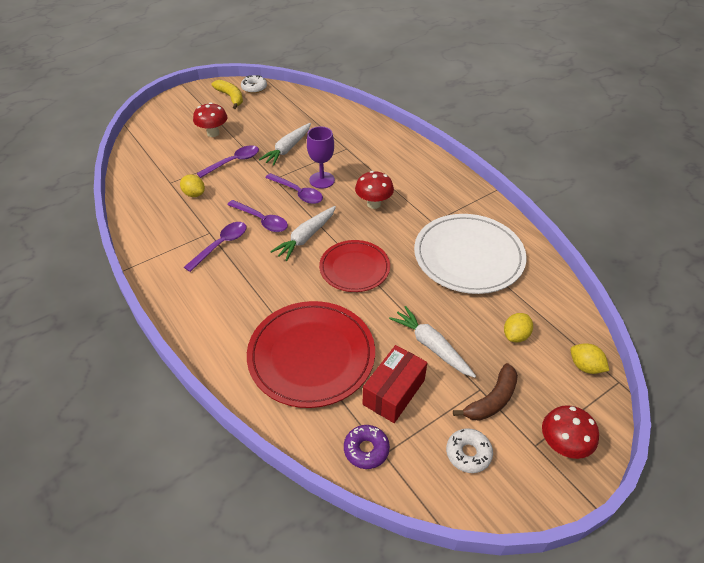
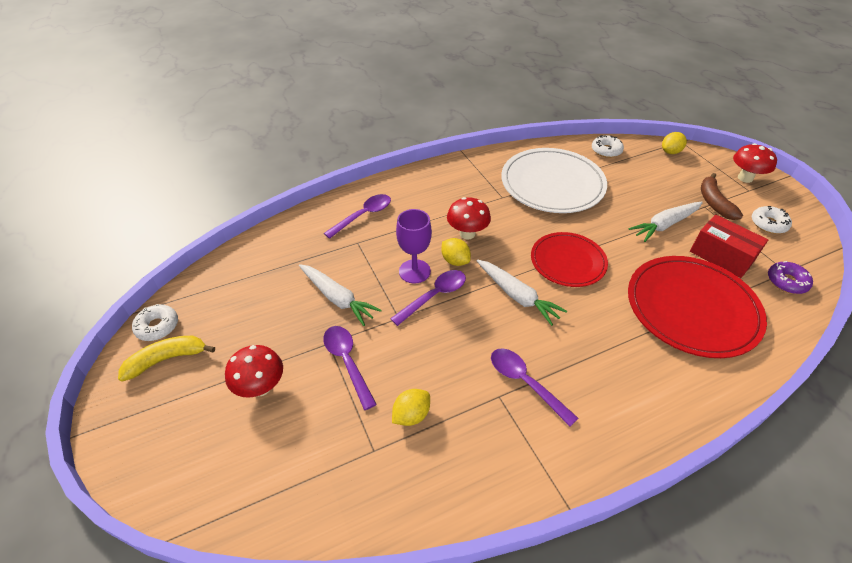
camera: 80 degrees left, 0 degrees up
purple spoon [227,200,288,232] -> purple spoon moved to [324,194,391,239]
brown banana [453,363,518,421] -> brown banana turned 150 degrees counterclockwise [701,173,743,220]
yellow lemon [504,313,533,342] -> yellow lemon moved to [441,238,471,266]
none -> white donut [592,135,624,158]

